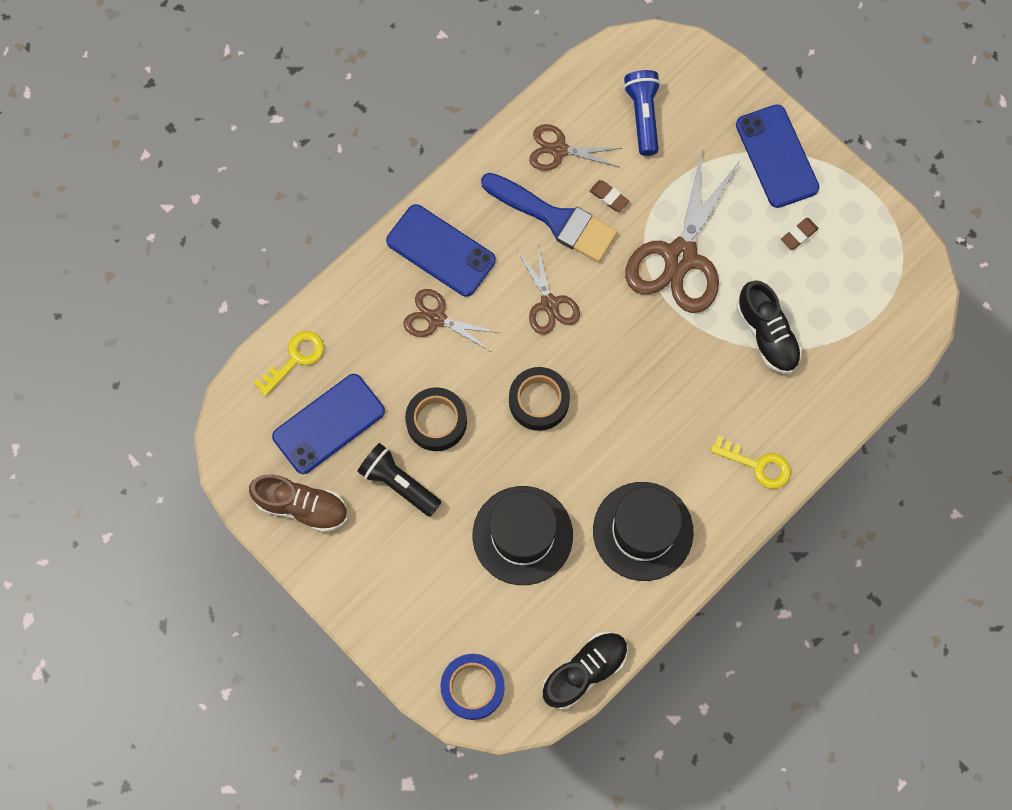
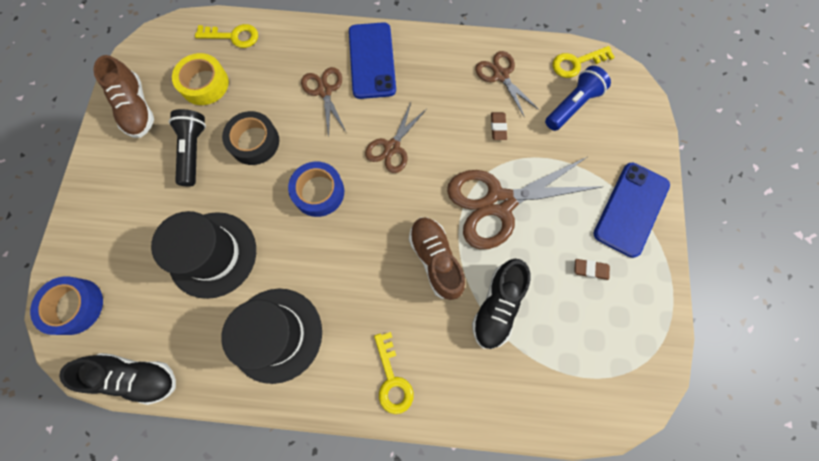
camera: 50 degrees right, 0 degrees up
blue phone [272,374,385,474] -> yellow tape [172,53,229,105]
blue brush [481,173,617,262] -> none
black tape [509,367,570,431] -> blue tape [288,162,344,217]
none -> brown shoe [409,217,465,300]
none -> yellow key [553,46,615,78]

